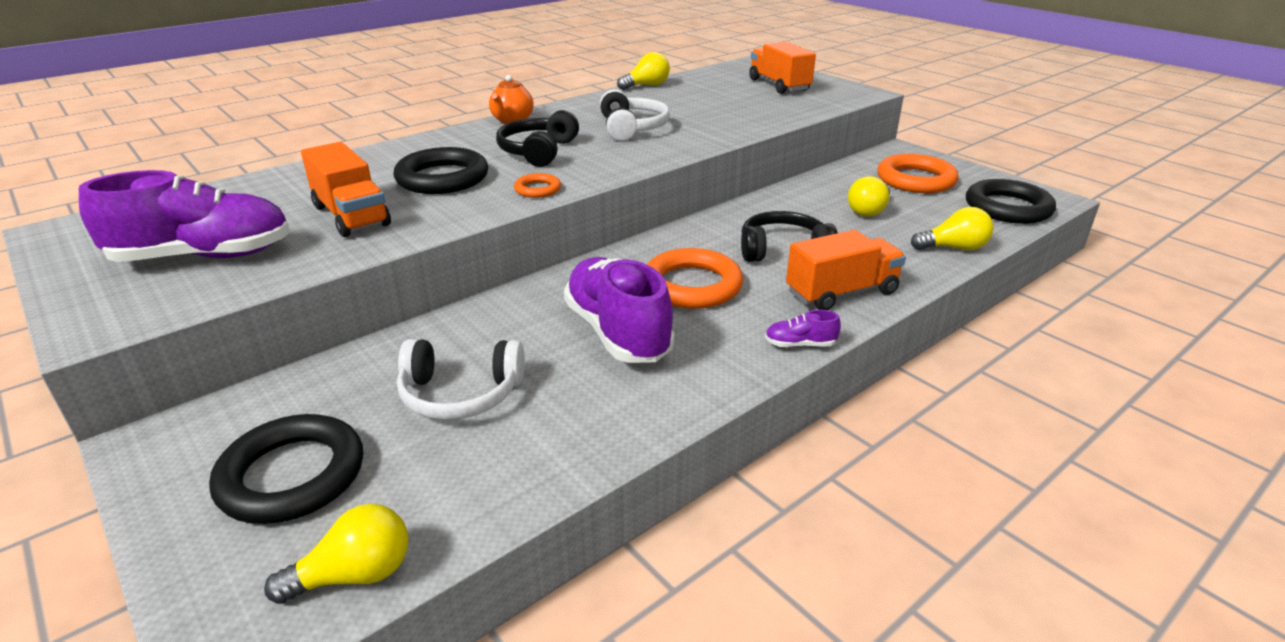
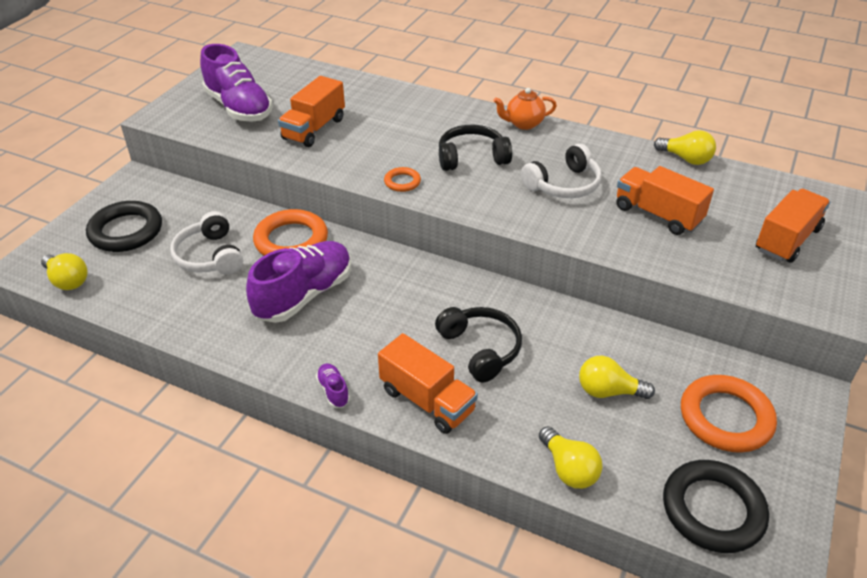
camera: 65 degrees right, 10 degrees up
black ring [394,147,488,194] -> none
orange ring [647,248,743,309] -> orange ring moved to [253,209,328,256]
none -> orange truck [616,166,714,235]

